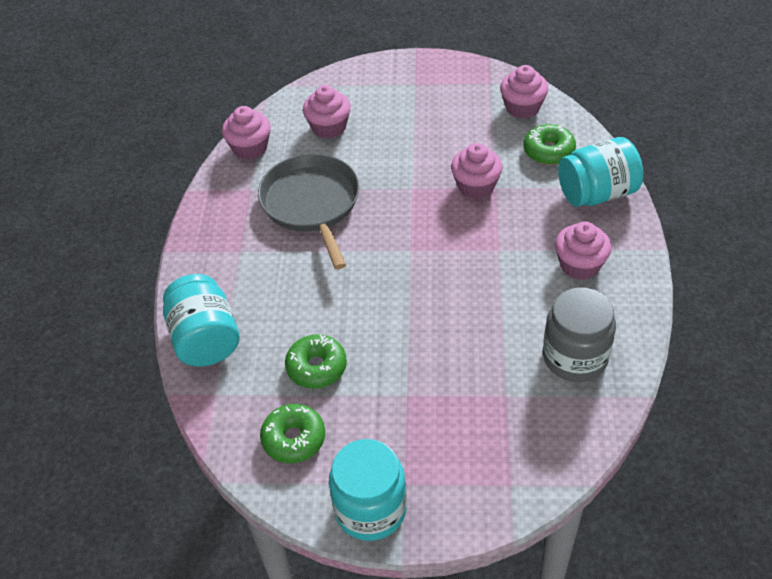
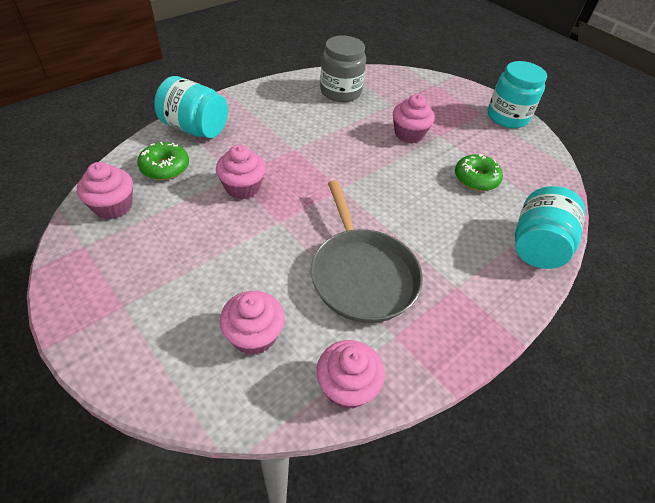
camera: 140 degrees left, 0 degrees up
grey pan [258,154,360,269] -> grey pan turned 45 degrees counterclockwise [311,180,423,323]
green donut [260,404,325,463] -> none
pink cupcake [555,222,612,280] -> pink cupcake moved to [393,94,435,143]

